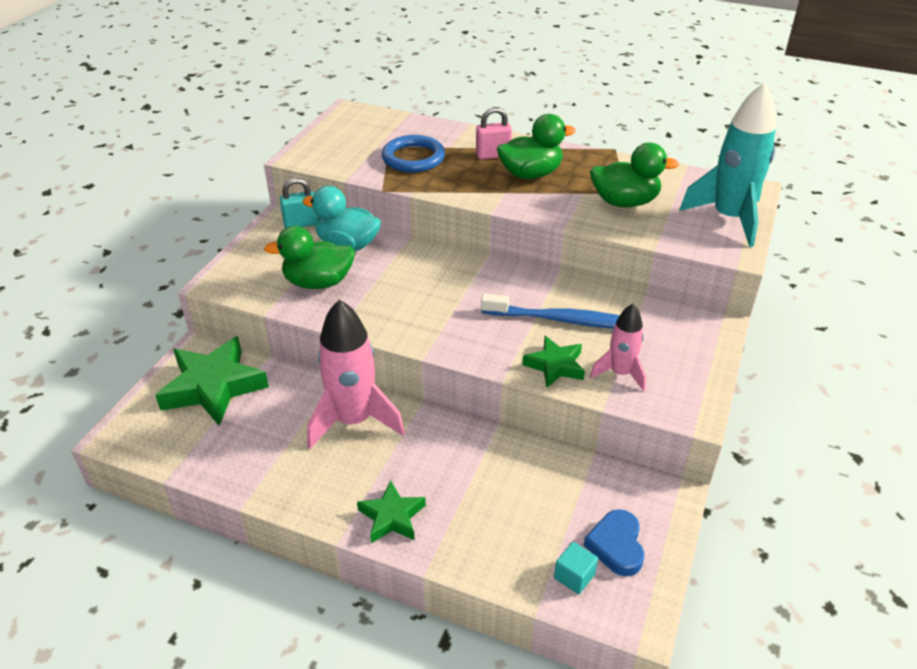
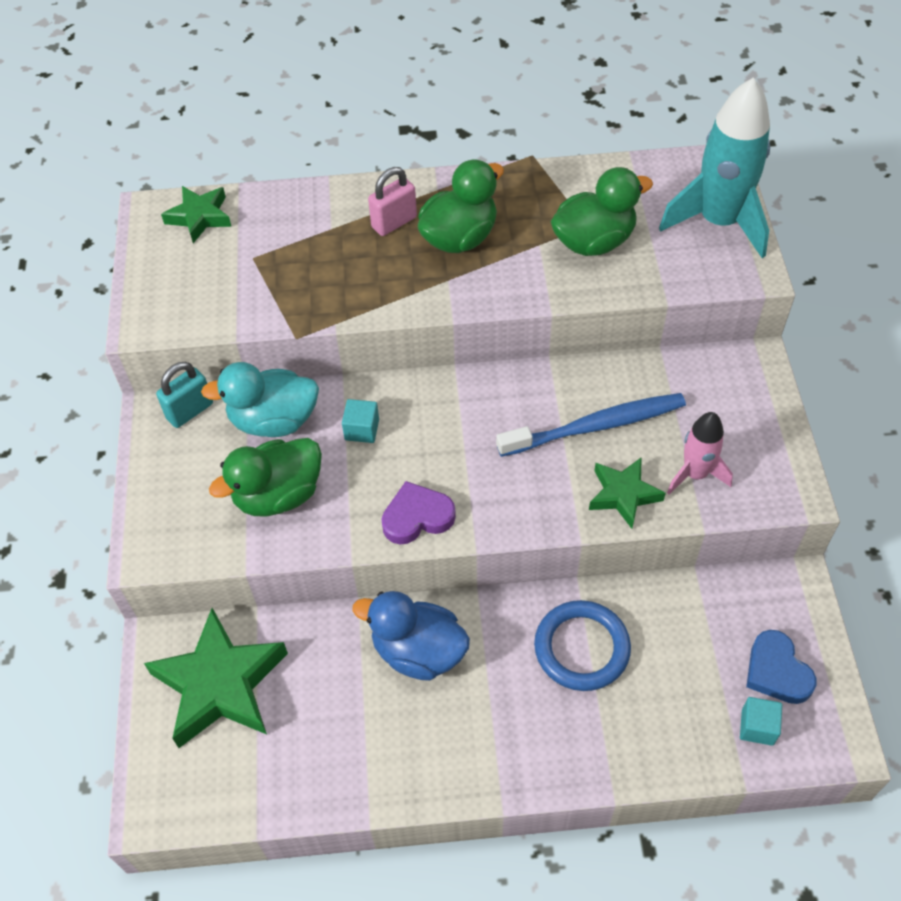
camera: 25 degrees left, 15 degrees up
pink rocket [307,300,405,449] -> blue duck [352,591,470,681]
green star [357,480,426,543] -> green star moved to [161,186,232,243]
blue ring [382,135,445,172] -> blue ring moved to [534,600,631,691]
none -> turquoise cube [342,399,379,443]
none -> purple heart [382,481,456,544]

